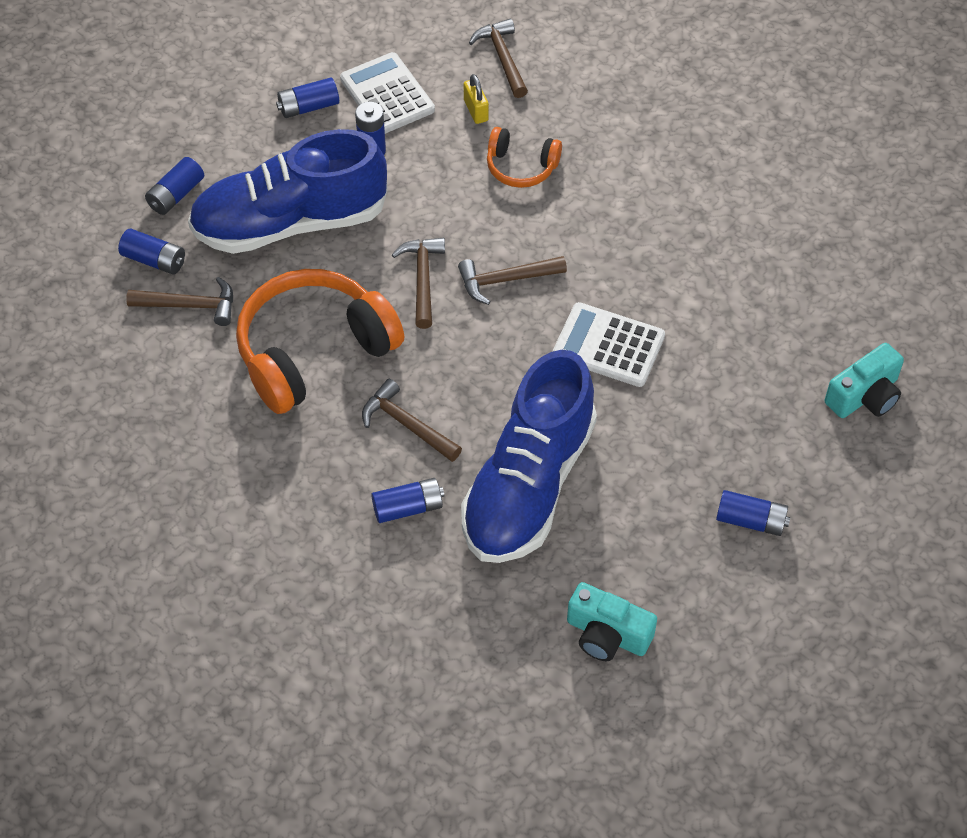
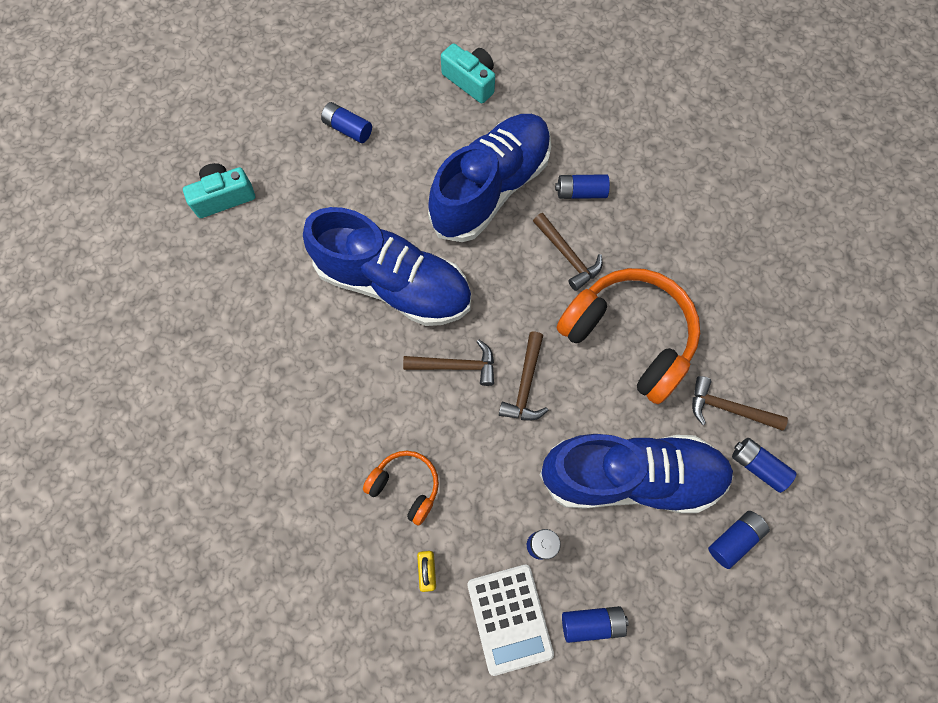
camera: 165 degrees left, 15 degrees up
orange headphones [236,269,404,414] -> orange headphones turned 120 degrees counterclockwise [556,268,700,404]
brown hammer [469,18,528,98] -> none
white calculator [553,302,665,387] -> blue shoe [303,207,471,326]

